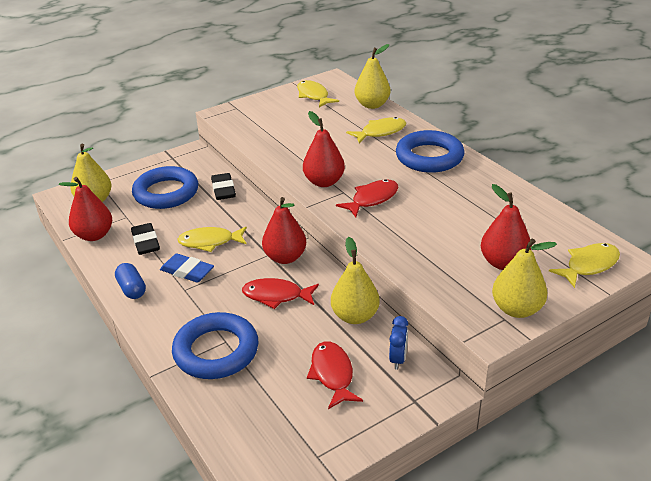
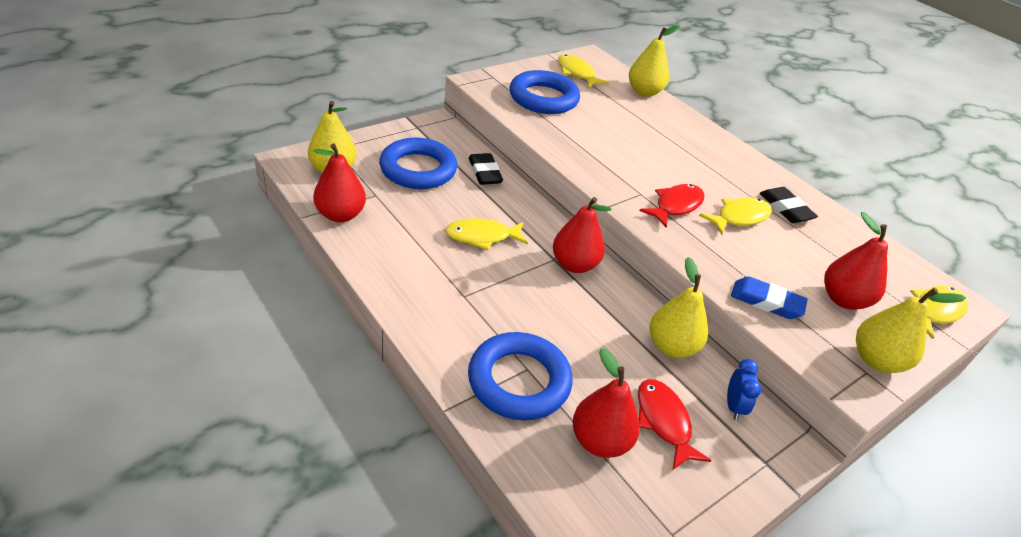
camera: 10 degrees left, 5 degrees up
blue capsule [115,263,146,299] -> none
black eraser [131,223,160,255] -> black eraser moved to [760,187,818,223]
blue eraser [160,254,214,283] -> blue eraser moved to [731,276,808,319]
red fish [242,278,319,309] -> none
red pear [303,111,345,187] -> red pear moved to [573,348,640,458]
yellow fish [346,117,406,143] -> yellow fish moved to [699,198,772,235]
blue ring [396,130,464,173] -> blue ring moved to [510,70,580,114]

